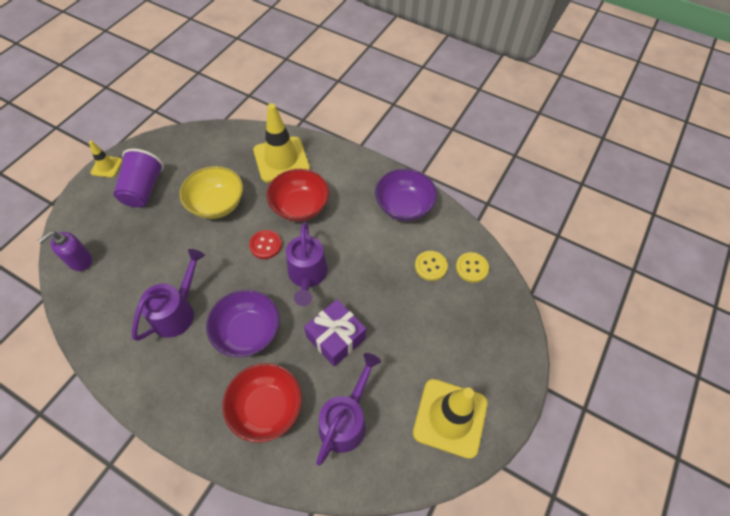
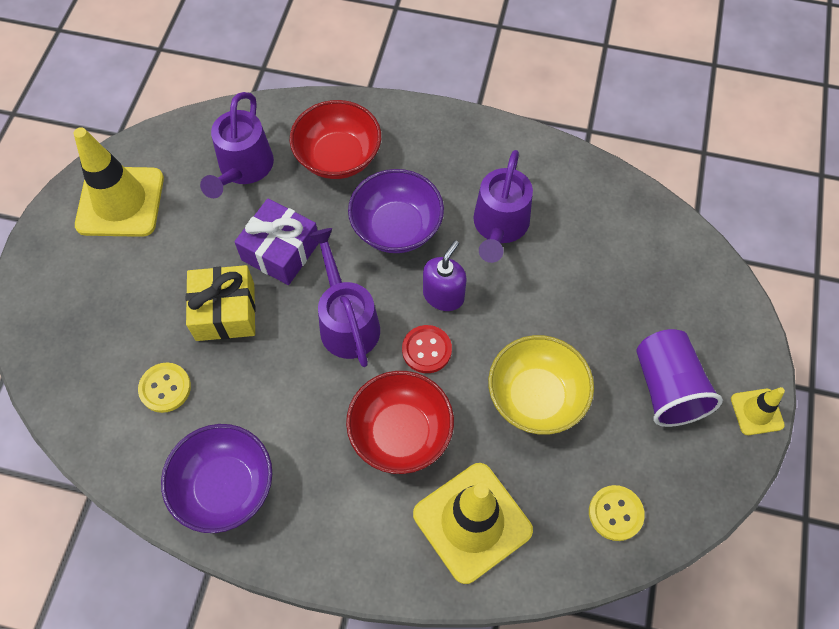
camera: 165 degrees right, 5 degrees up
purple soap dispenser [38,231,92,271] -> purple soap dispenser moved to [423,240,467,311]
yellow button [456,252,489,283] -> yellow button moved to [589,485,645,541]
none -> yellow gift [186,265,256,341]

